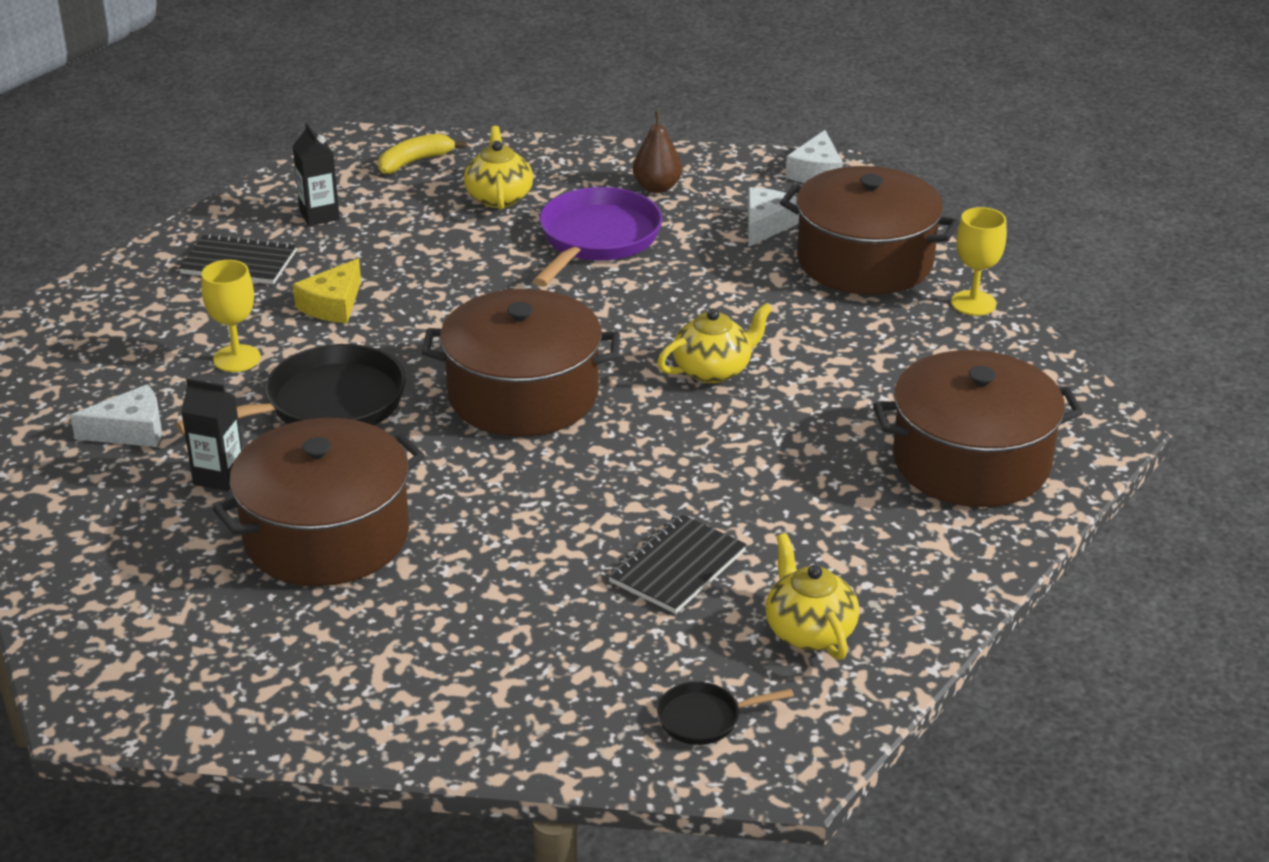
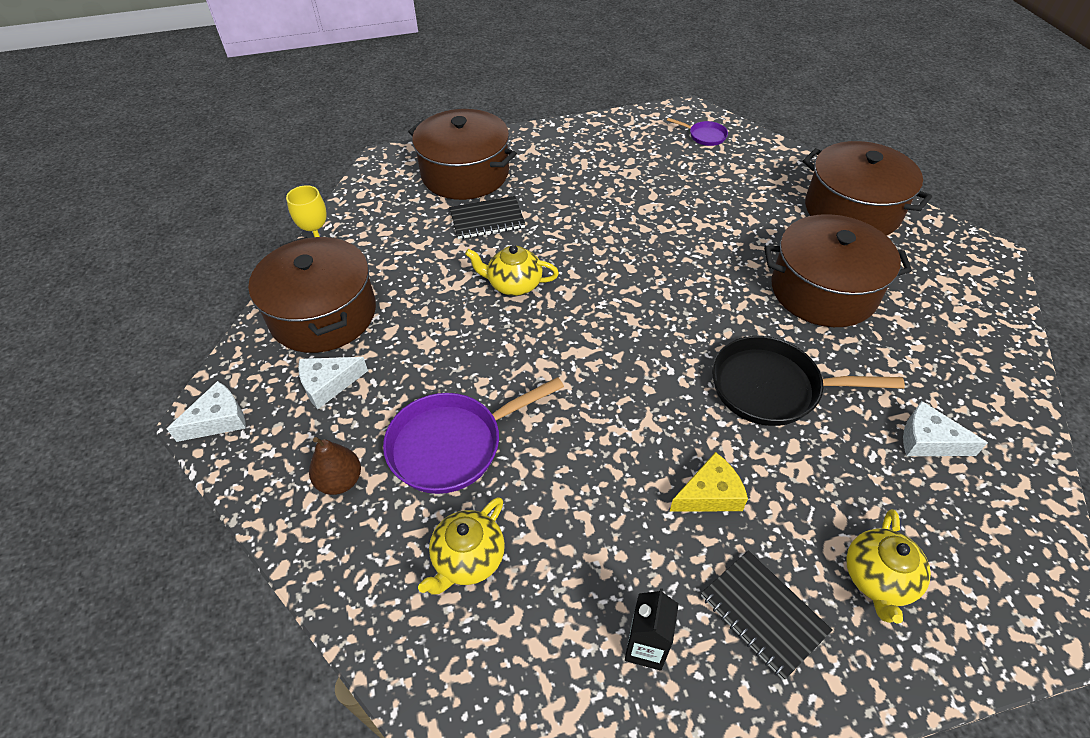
camera: 140 degrees left, 15 degrees up
black carton [181,378,243,491] -> none
yellow goblet [201,260,261,372] -> none
yellow banana [378,133,466,174] -> none
brown pot [422,289,620,436] -> brown pot moved to [803,141,932,236]
black notebook [608,514,747,614] -> black notebook moved to [449,196,525,239]
black pan [657,682,794,745] -> purple pan [667,118,728,146]
yellow teapot [765,533,859,660] -> yellow teapot moved to [846,509,931,624]

